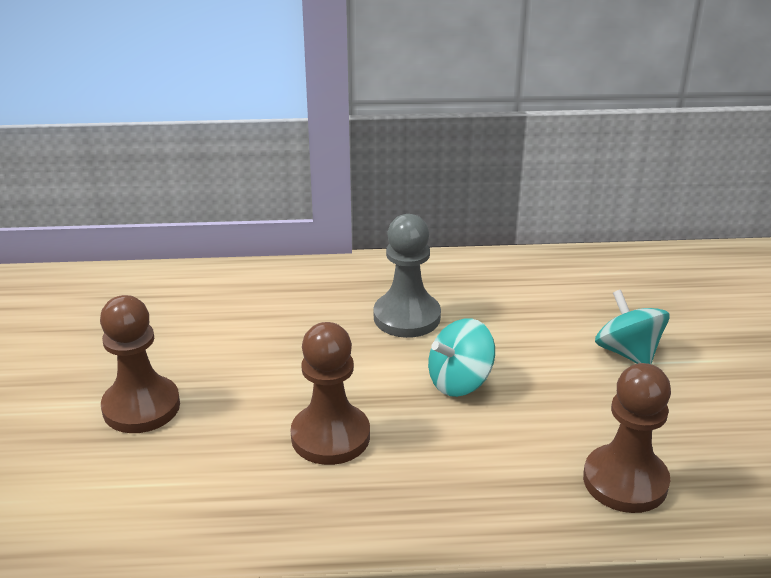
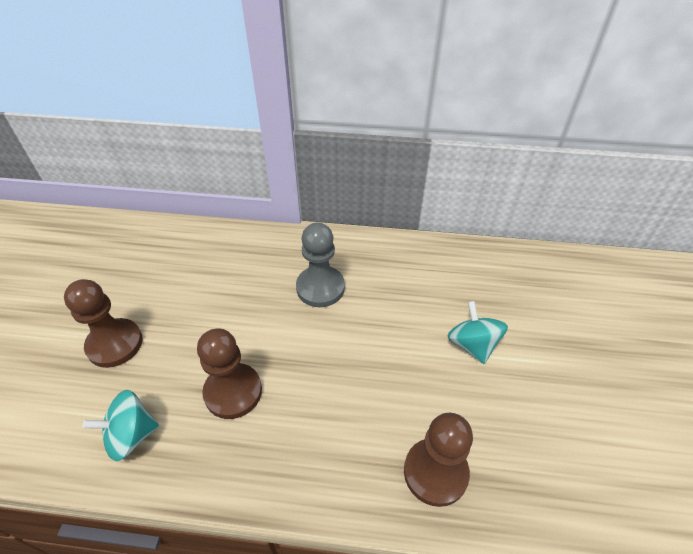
camera: 10 degrees right, 15 degrees up
turquoise spinning top [428,318,495,397] -> turquoise spinning top moved to [83,390,159,461]

